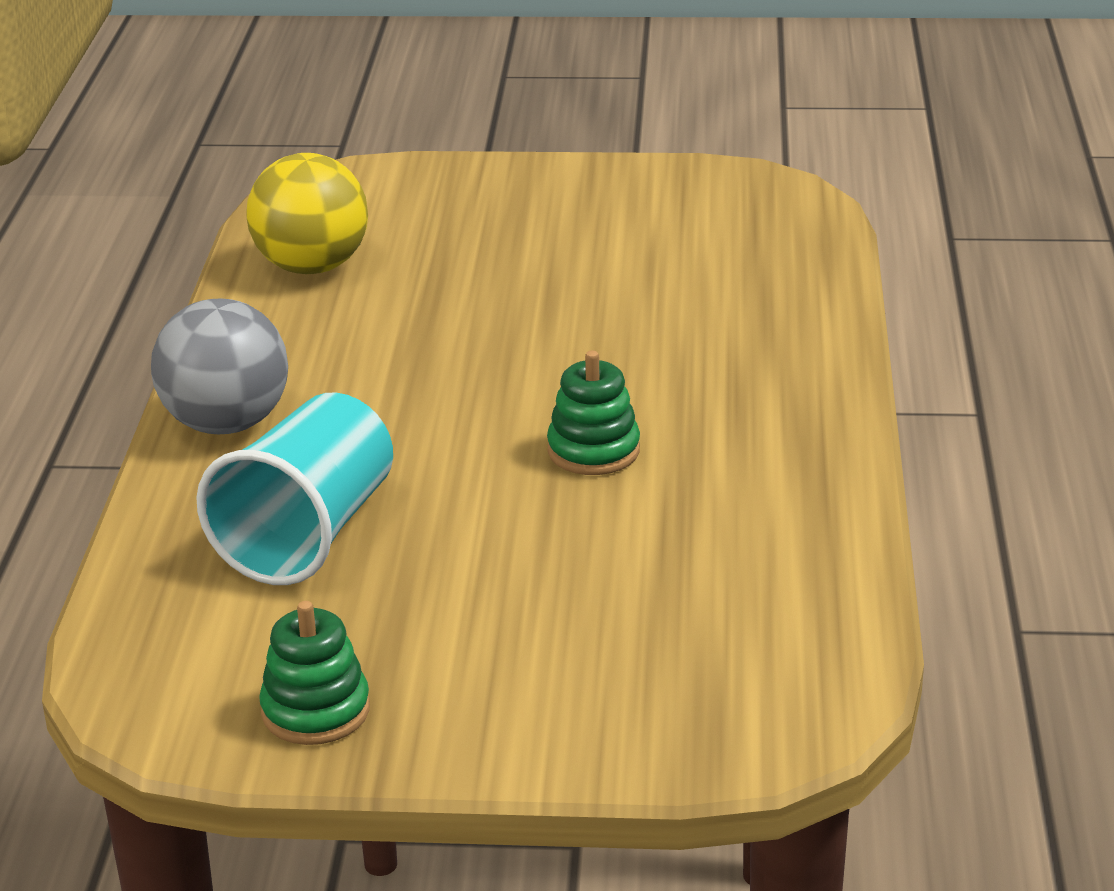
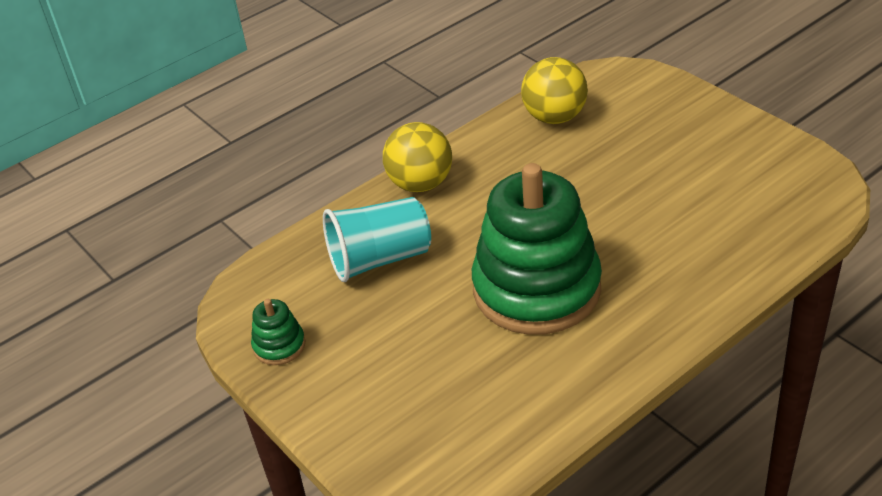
camera: 50 degrees right, 10 degrees up
grey ball [151,299,288,434] -> yellow ball [383,122,452,192]
green stacking toy [547,351,640,475] -> green stacking toy [472,163,602,335], size x2.47

